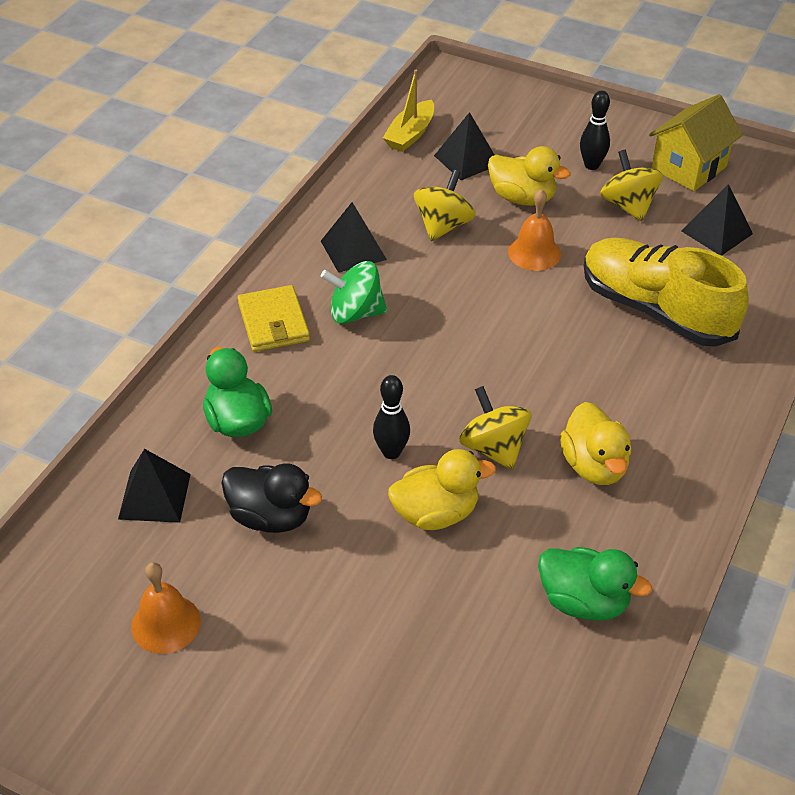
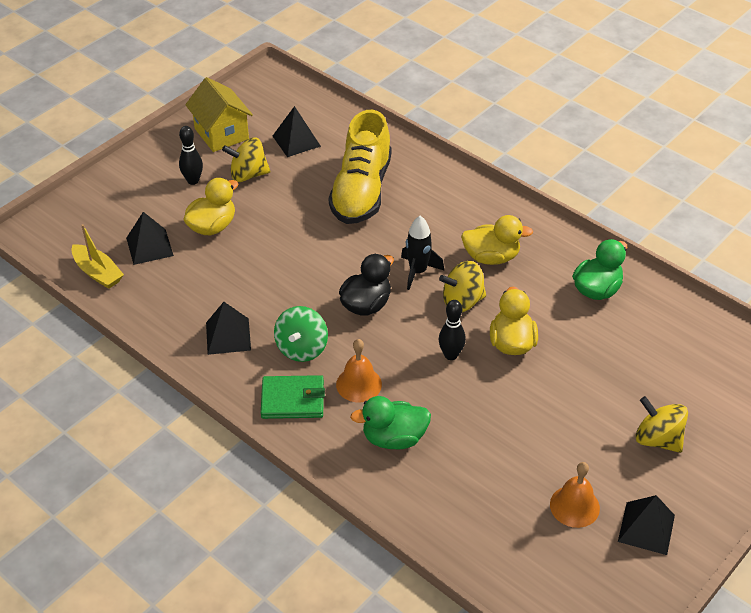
camera: 75 degrees left, 0 degrees up
black pyramid [118,449,191,523] -> black pyramid moved to [618,495,675,555]
black duck [221,463,322,533] -> black duck moved to [339,254,394,315]
yellow wallet [238,285,310,352] -> green wallet [261,375,325,419]
yellow spinning top [414,170,476,241] -> yellow spinning top moved to [635,396,688,453]
orange bell [508,189,561,271] -> orange bell moved to [336,339,382,402]
yellow shoe [584,237,749,347] -> yellow shoe turned 45 degrees counterclockwise [329,110,392,224]
none -> black rocket [401,216,444,290]

